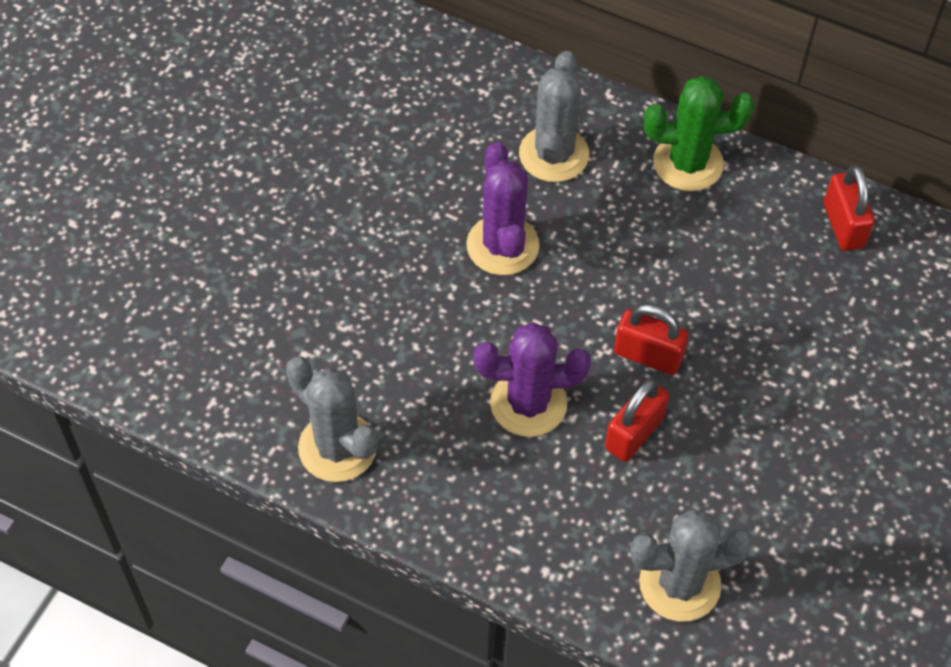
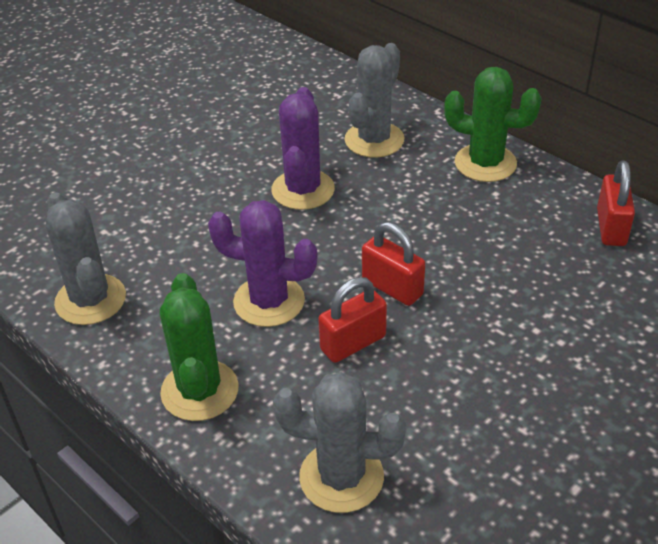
camera: 20 degrees right, 15 degrees down
none -> green cactus [160,273,239,421]

